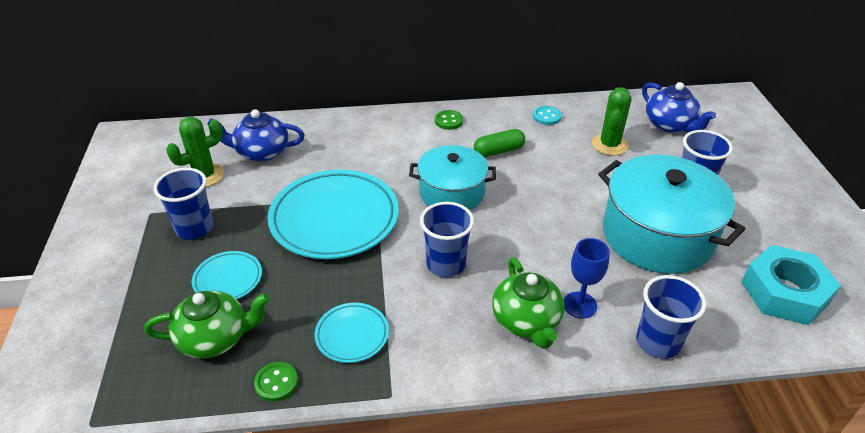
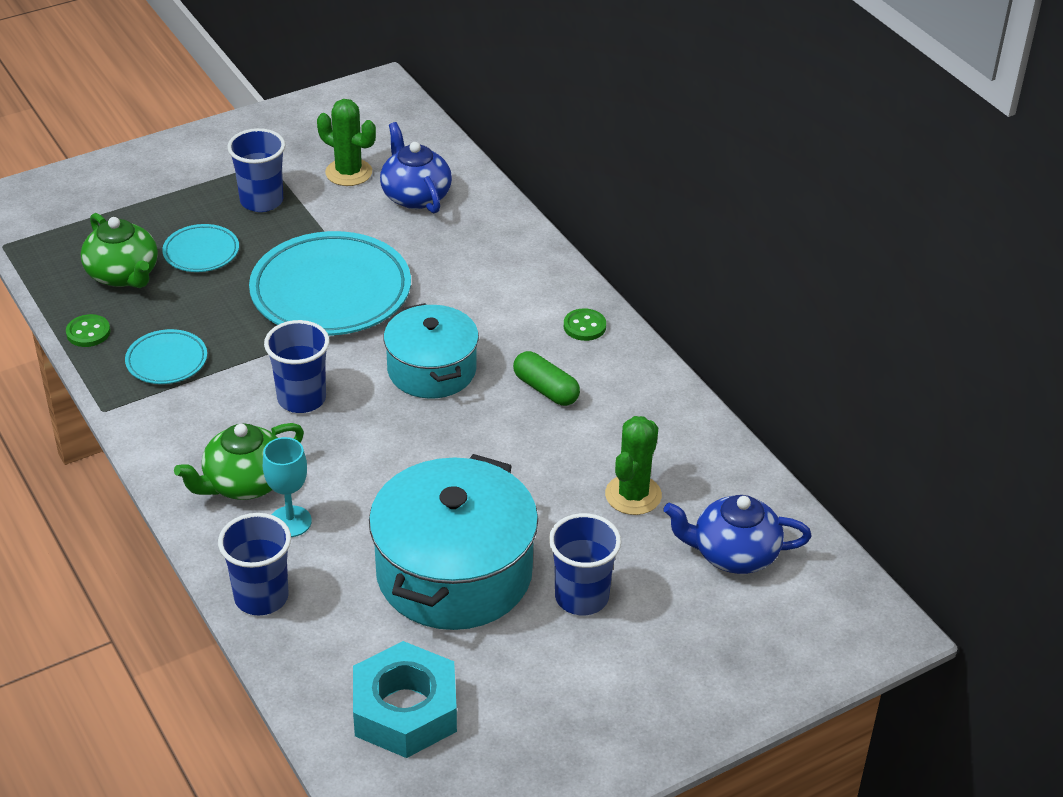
camera: 65 degrees right, 0 degrees up
turquoise button [533,106,562,125] -> none
blue goblet [564,238,610,319] -> turquoise goblet [263,437,312,537]
green cactus [592,87,632,156] -> green cactus turned 60 degrees counterclockwise [605,416,662,515]
blue teapot [642,82,716,133] -> blue teapot turned 60 degrees clockwise [664,495,812,574]

